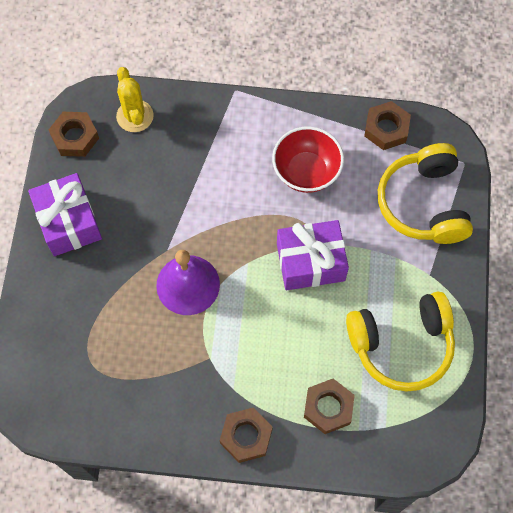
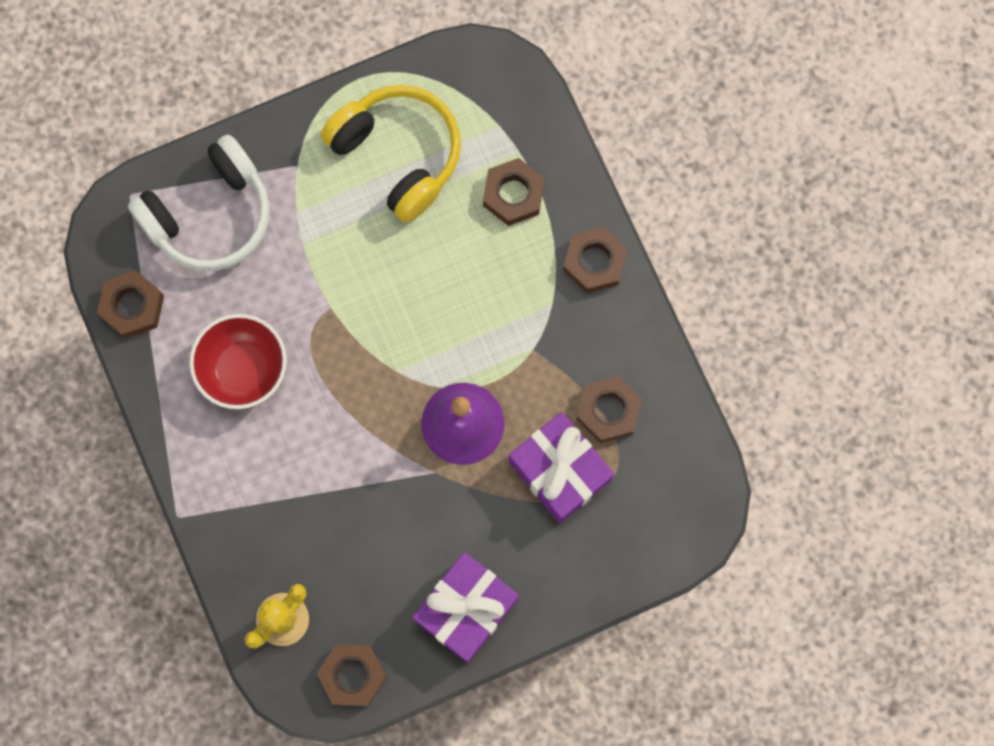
camera: 120 degrees left, 10 degrees up
purple gift [277,220,349,290] -> purple gift moved to [509,412,614,523]
yellow headphones [378,143,473,244] -> white headphones [128,134,270,271]
none -> brown nut [577,376,642,443]

